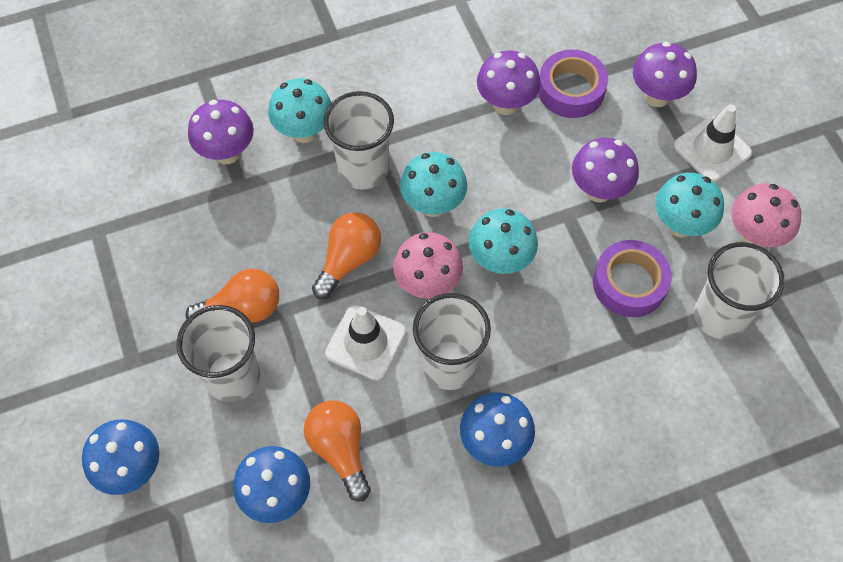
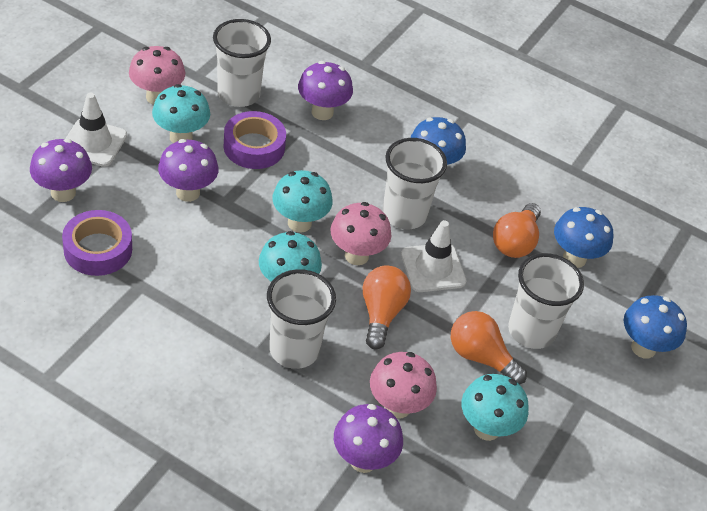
camera: 135 degrees left, 15 degrees down
turquoise mushroom [268,79,332,143] -> turquoise mushroom moved to [461,374,529,441]
orange light bulb [312,212,381,299] -> orange light bulb turned 105 degrees clockwise [363,265,411,349]
purple mushroom [477,50,541,115] -> purple mushroom moved to [298,61,353,120]
none -> pink mushroom [370,352,437,418]

